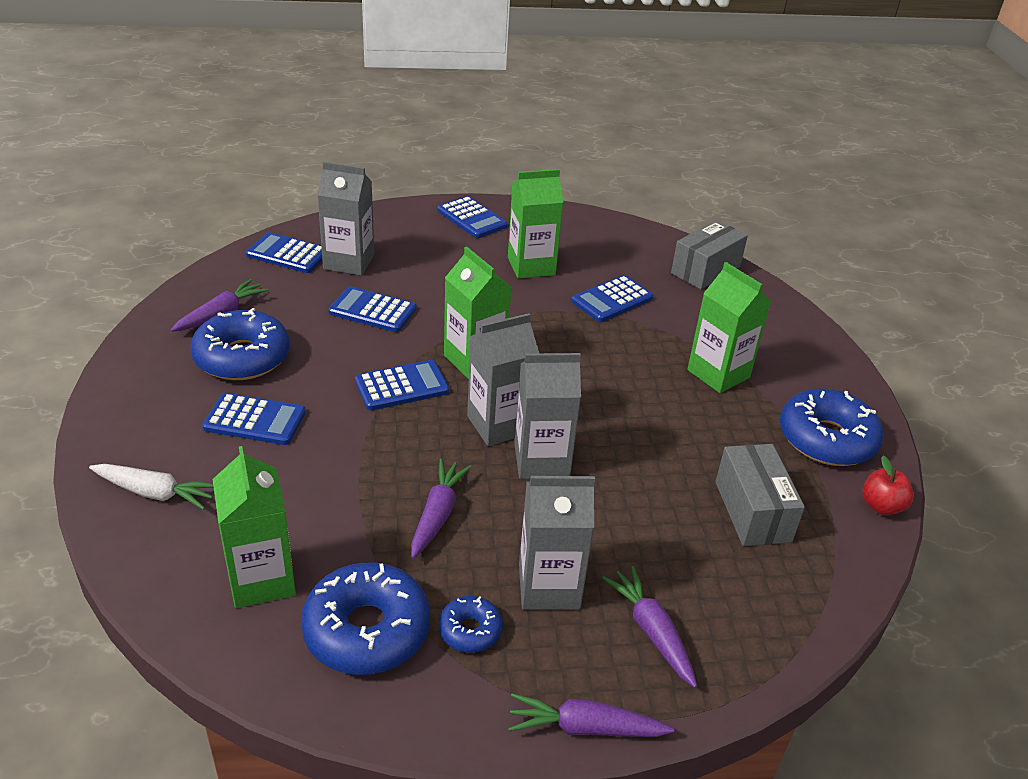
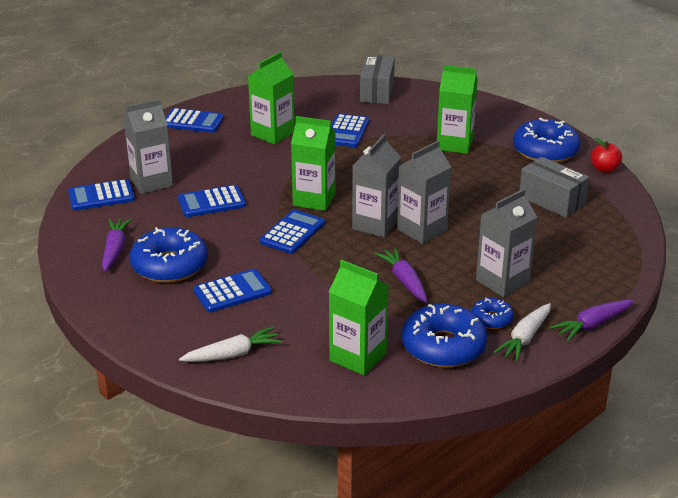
camera: 35 degrees left, 5 degrees down
purple carrot [602,566,697,688] -> none
none -> white carrot [493,303,551,362]

